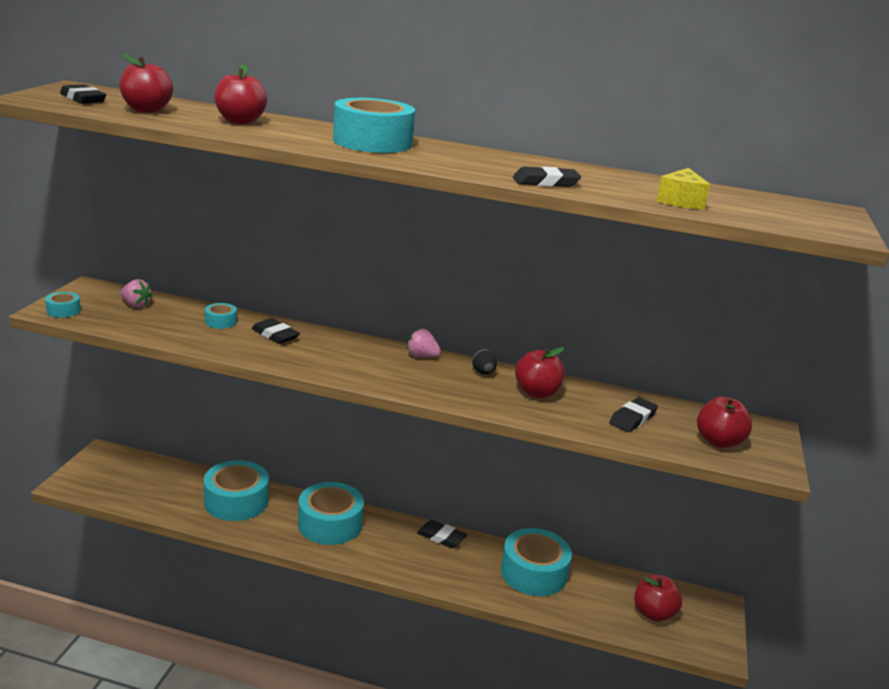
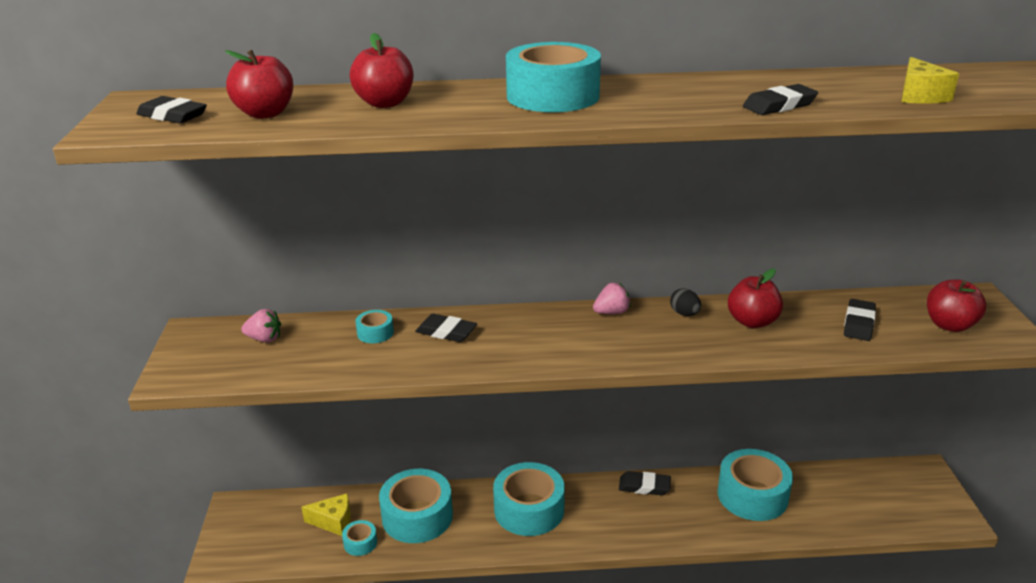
camera: 15 degrees left, 5 degrees up
turquoise tape [45,292,80,318] -> turquoise tape moved to [342,520,377,556]
pink strawberry [407,328,441,357] -> pink strawberry turned 150 degrees clockwise [593,283,631,314]
red apple [634,575,682,622] -> none
none -> yellow cheese [301,493,351,536]

